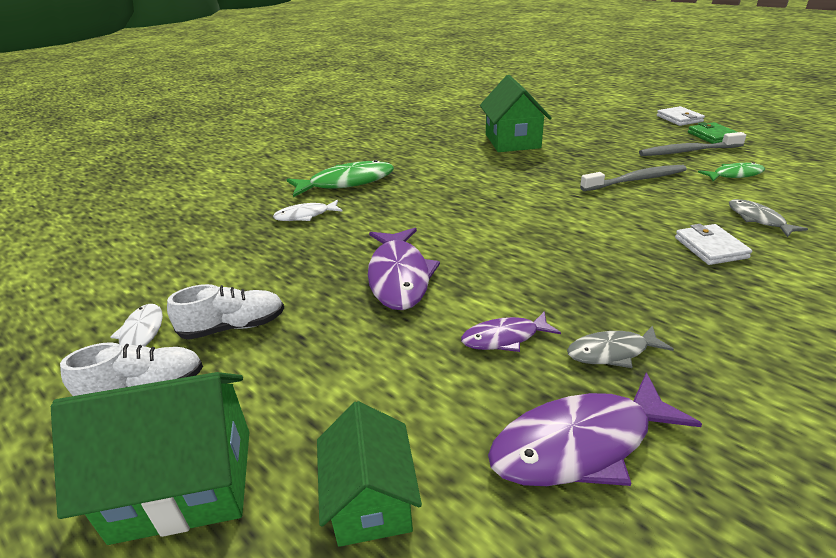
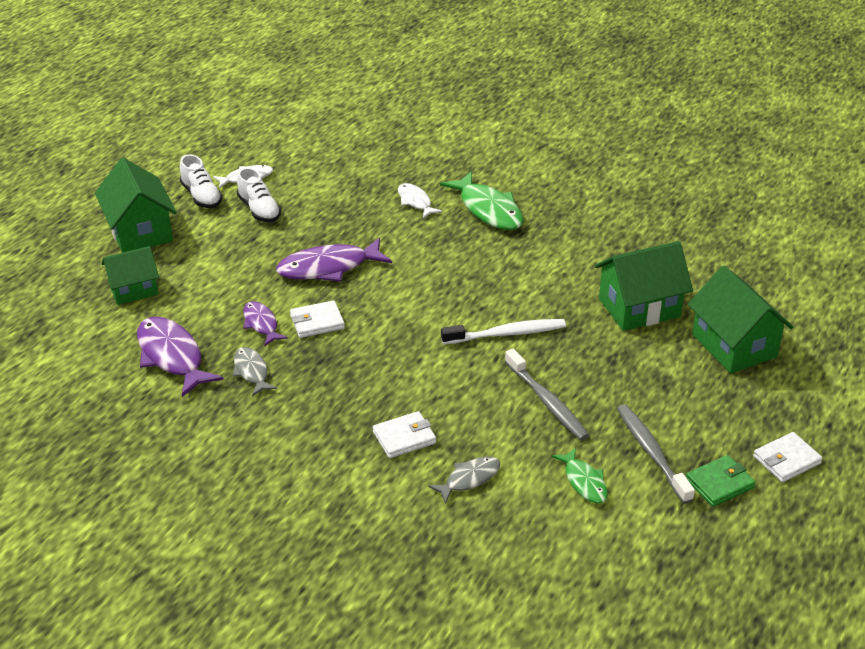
camera: 75 degrees right, 5 degrees up
none -> white wallet [290,300,345,338]
none -> white toothbrush [441,319,566,345]
none -> green house [688,265,793,373]

